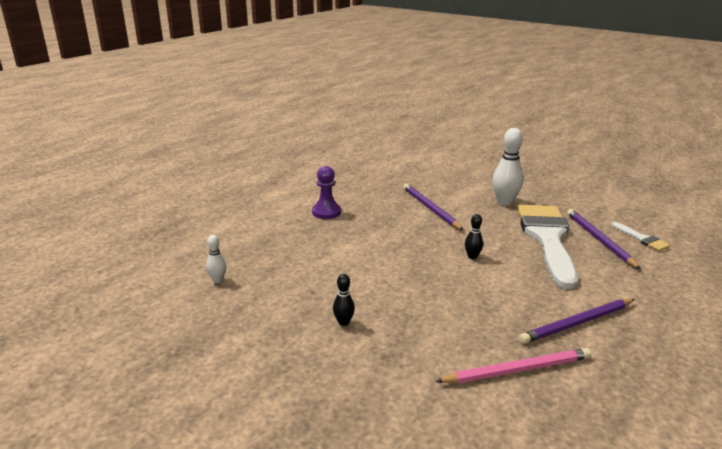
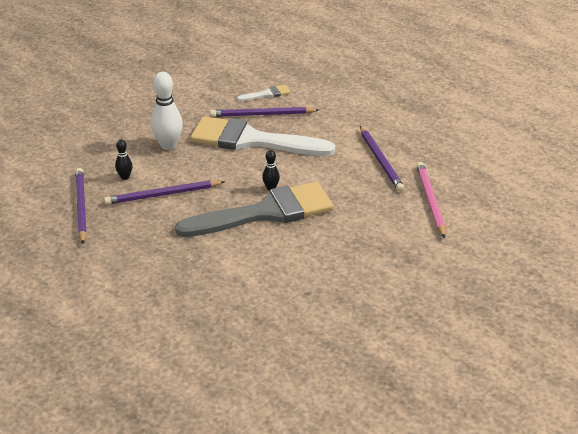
camera: 80 degrees left, 10 degrees up
white bowling pin [206,235,226,283] -> none
purple pawn [312,166,341,219] -> none
black bowling pin [333,274,355,326] -> black bowling pin moved to [115,139,132,180]
none -> purple pencil [75,168,87,244]
none -> grey brush [175,182,334,237]

